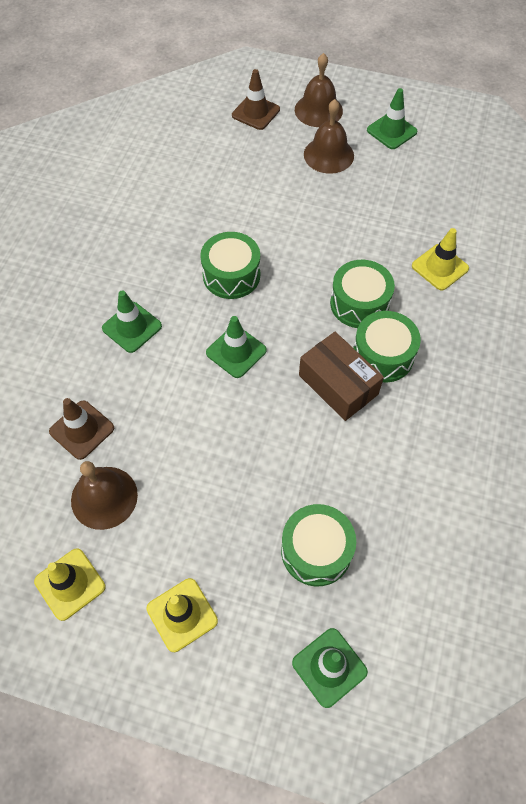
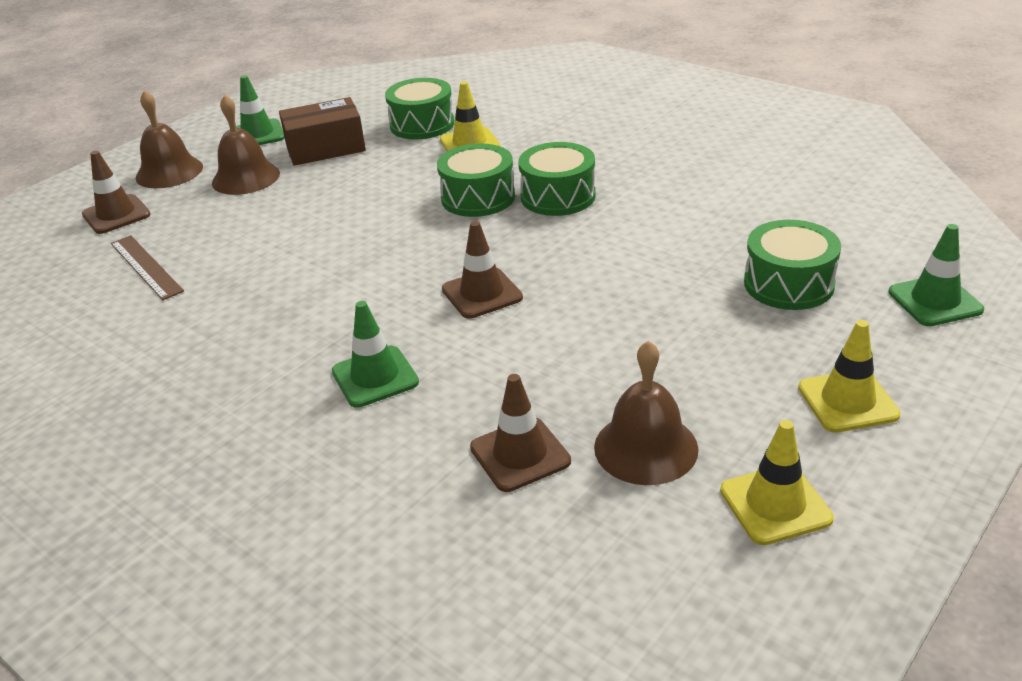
camera: 65 degrees left, 25 degrees down
green drum [200,232,260,299] -> green drum moved to [385,78,455,139]
green traffic cone [206,316,267,378] -> brown traffic cone [442,221,523,319]
brown box [299,332,384,421] -> brown box moved to [279,97,366,166]
none -> brown ruler [111,235,184,300]

